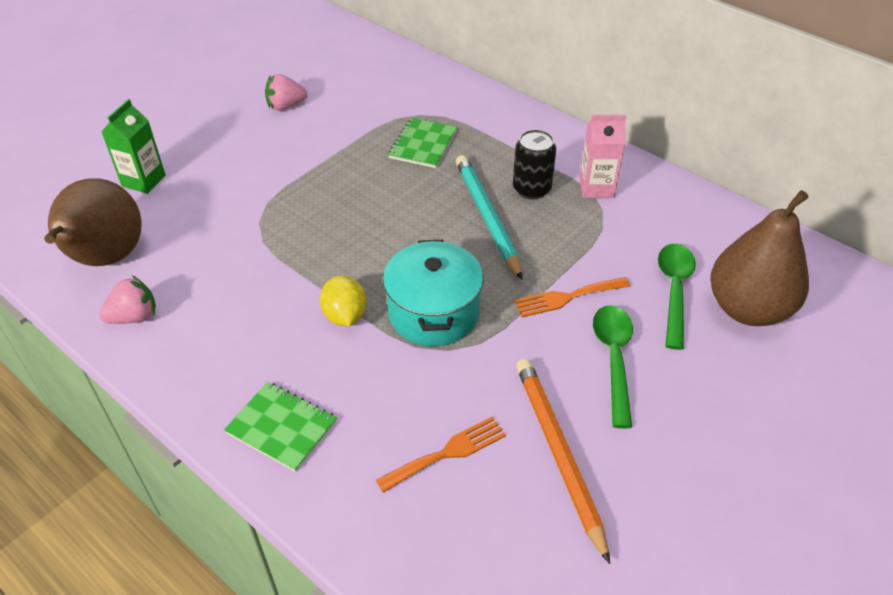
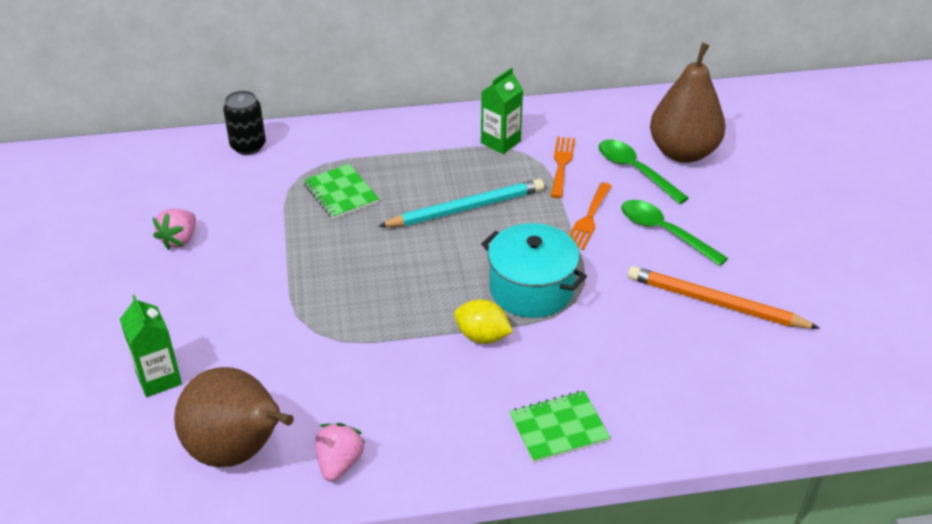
camera: 50 degrees left, 5 degrees down
orange fork [376,417,506,493] -> orange fork moved to [551,137,575,198]
turquoise pencil [456,155,523,280] -> turquoise pencil turned 135 degrees clockwise [378,179,544,227]
black can [513,129,556,199] -> black can moved to [223,91,266,155]
pink carton [579,115,626,198] -> green carton [481,68,523,154]

